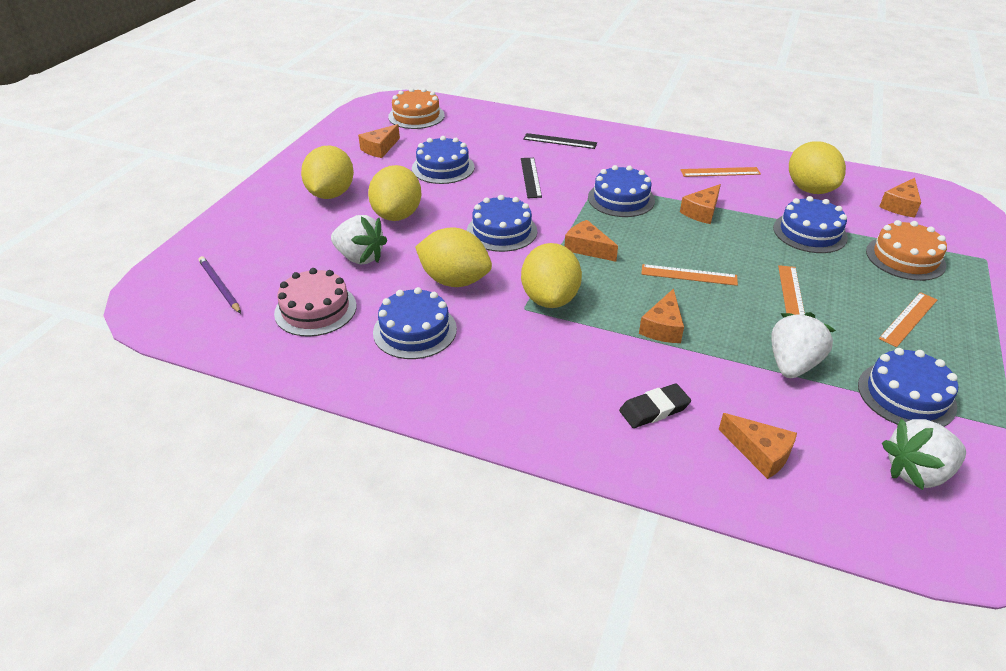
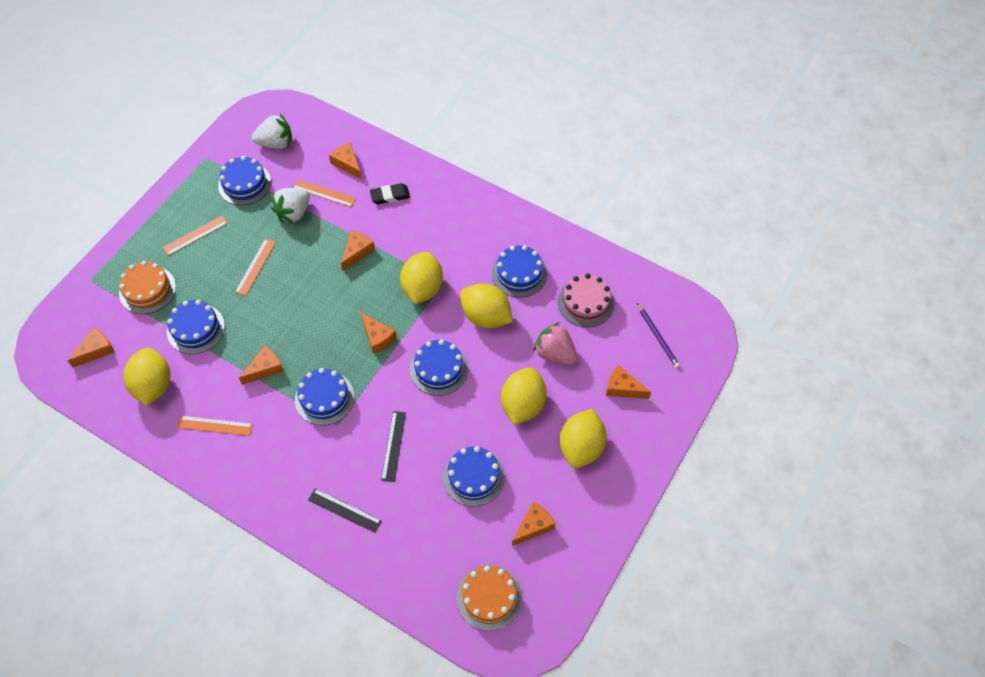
camera: 170 degrees left, 20 degrees up
white strawberry [331,215,387,264] -> pink strawberry [533,322,577,365]
orange ruler [641,264,738,286] -> orange ruler moved to [293,179,356,207]
none -> orange cheese [606,365,651,399]

